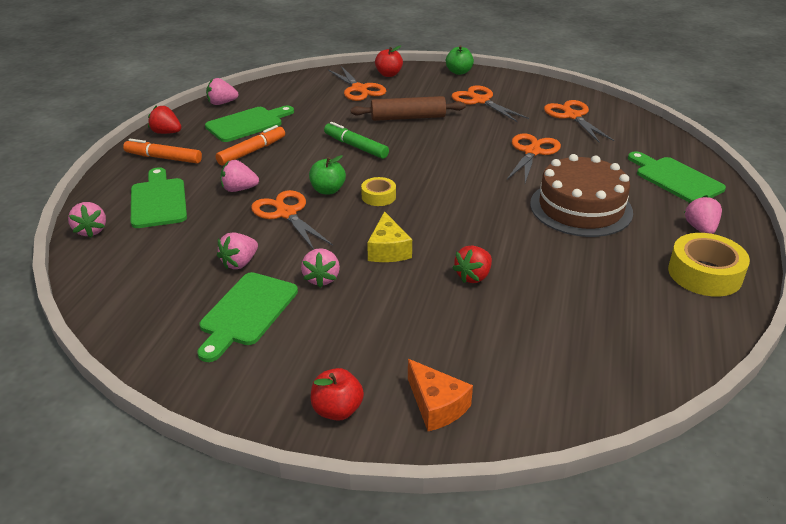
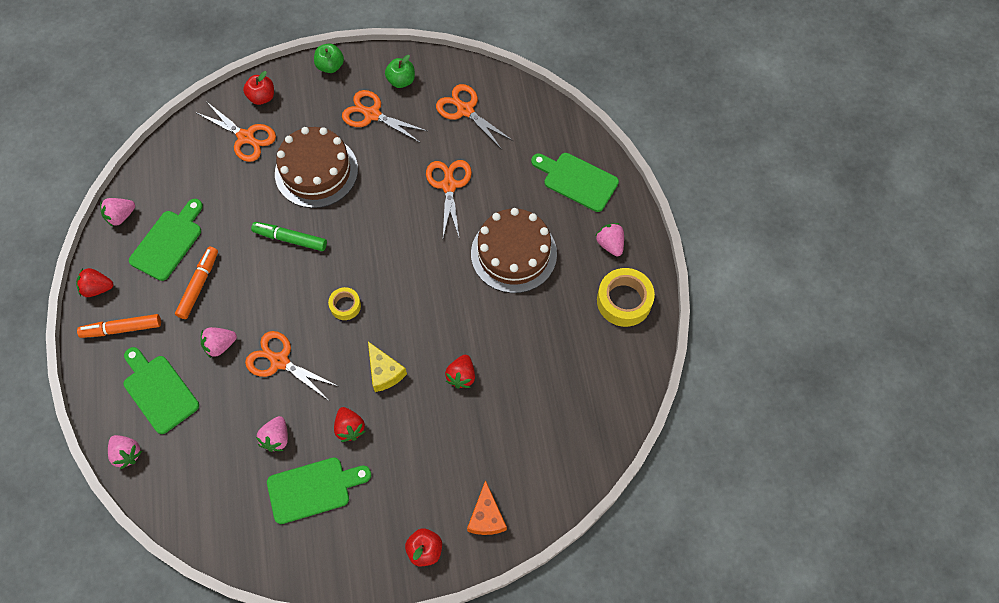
camera: 25 degrees left, 30 degrees up
green cutting board [198,272,298,362] -> green cutting board turned 105 degrees counterclockwise [267,457,371,524]
pink strawberry [301,248,340,288] -> red strawberry [334,407,365,442]
green apple [309,155,346,194] -> green apple moved to [385,55,415,88]
brown rolling pin [350,96,466,121] -> brown cake [275,127,358,208]
orange cheese [408,359,473,431] -> orange cheese turned 60 degrees clockwise [467,480,507,535]

